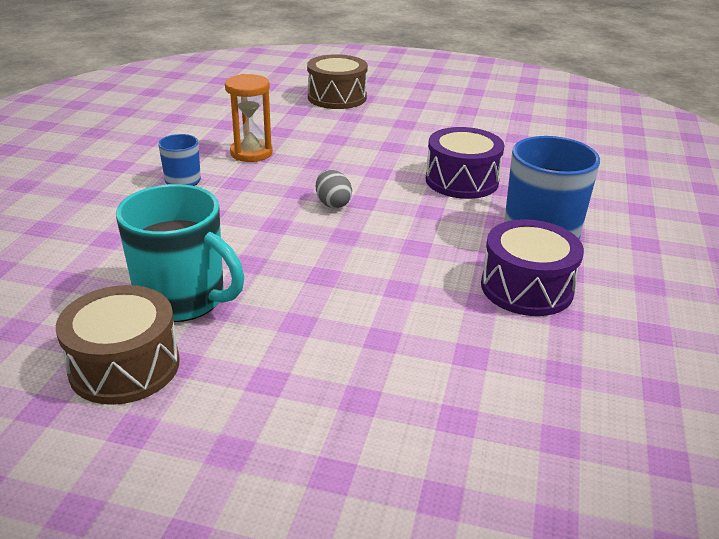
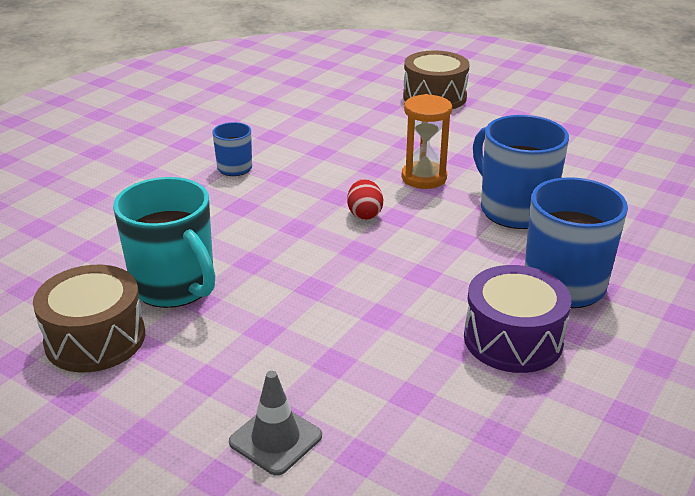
camera: 20 degrees right, 0 degrees up
orange hourglass [225,74,273,162] -> orange hourglass moved to [402,94,452,189]
grey egg [316,170,352,208] -> red egg [347,179,383,220]
purple drum [426,127,504,199] -> blue mug [473,115,569,229]
none -> grey traffic cone [229,371,322,476]

